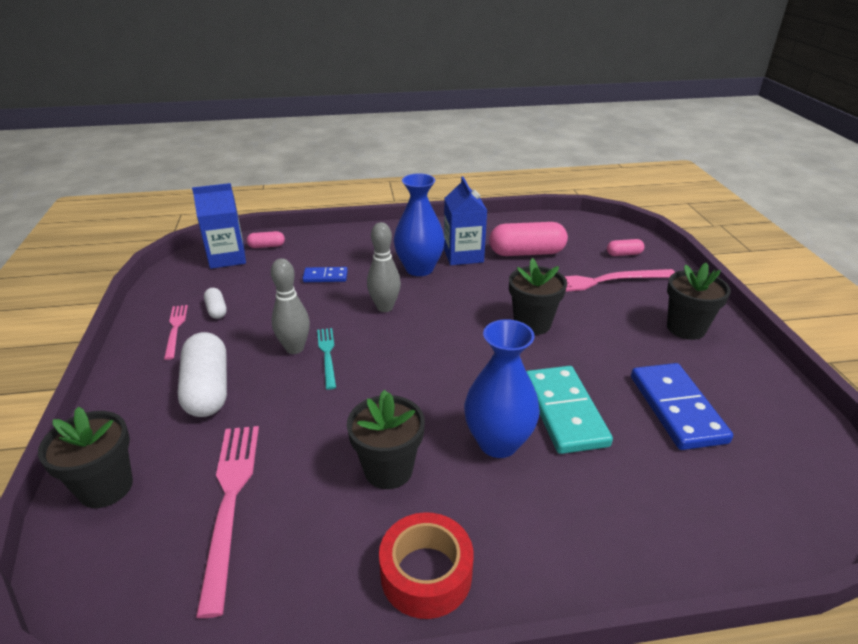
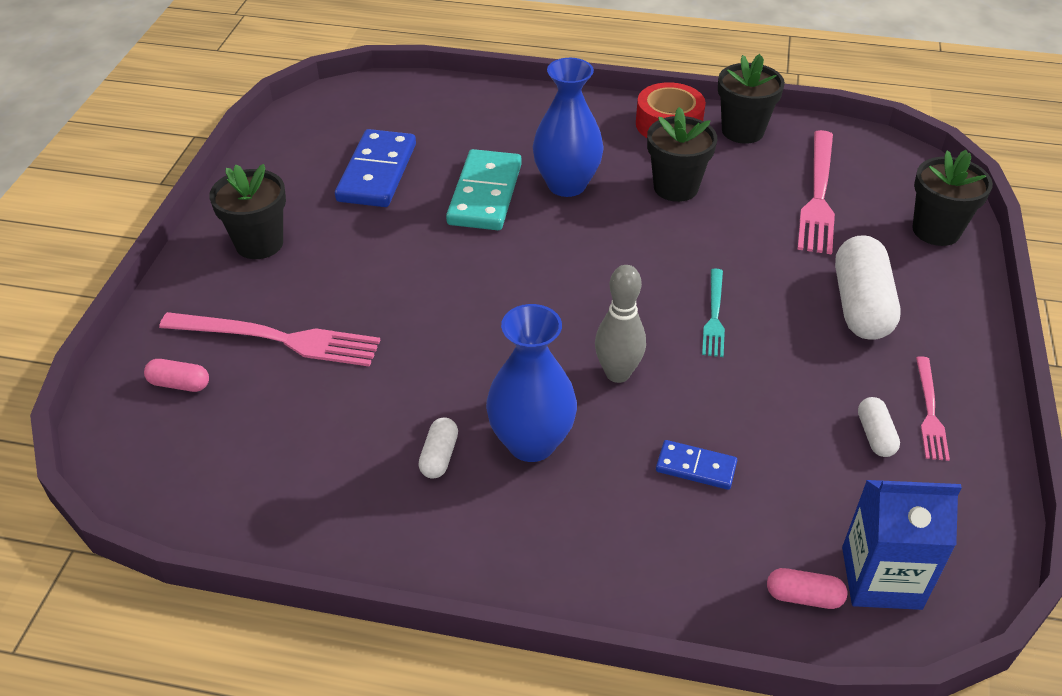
camera: 160 degrees left, 10 degrees up
grey bowling pin [271,258,310,354] -> none
blue carton [444,176,487,265] -> white capsule [418,417,458,479]
pink capsule [489,222,568,256] -> none
black flower pot [509,258,567,335] -> black flower pot moved to [718,54,785,144]

